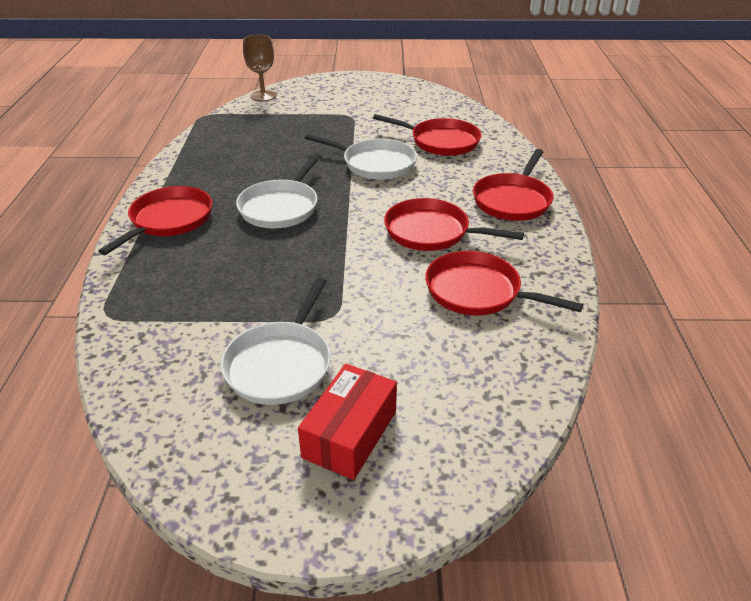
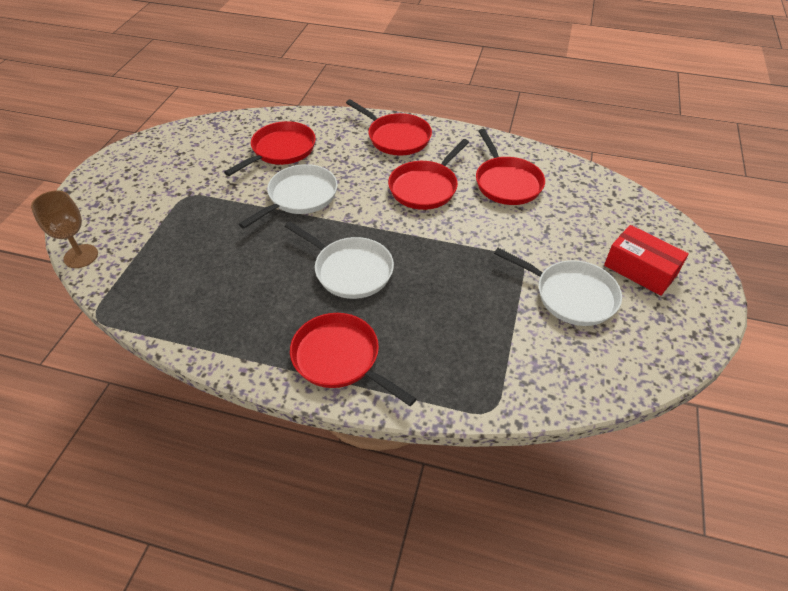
camera: 75 degrees left, 10 degrees up
red pan [425,251,583,316] -> red pan turned 60 degrees counterclockwise [476,129,545,205]

